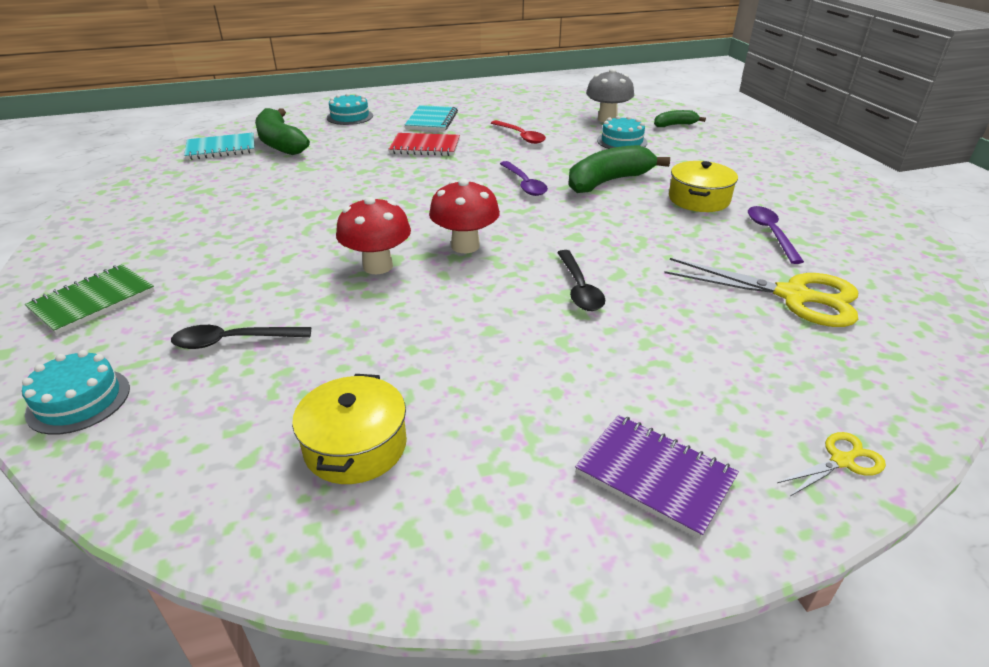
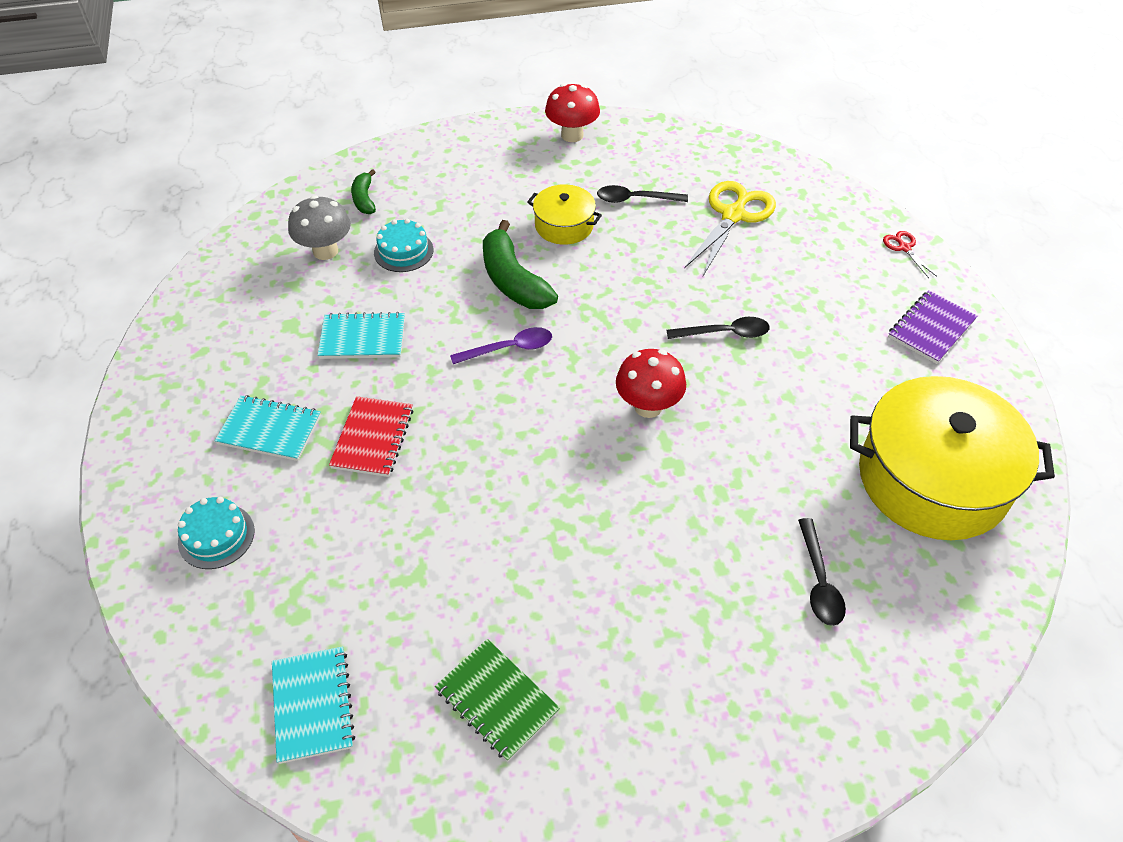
camera: 85 degrees left, 15 degrees up
turquoise cake [22,350,130,435] -> none
green notebook [25,264,155,335] -> green notebook moved to [435,639,560,761]
green banana [255,108,310,155] -> none
yellow pot [292,374,407,484] -> yellow pot [850,376,1055,540], size x2.04
red mushroom [336,197,411,274] -> red mushroom moved to [545,83,600,142]
red spoon [491,120,546,144] -> turquoise notebook [317,312,405,359]
purple spoon [748,206,804,264] -> black spoon [597,185,688,203]
yellow scissors [778,432,886,496] -> red scissors [883,231,937,278]

